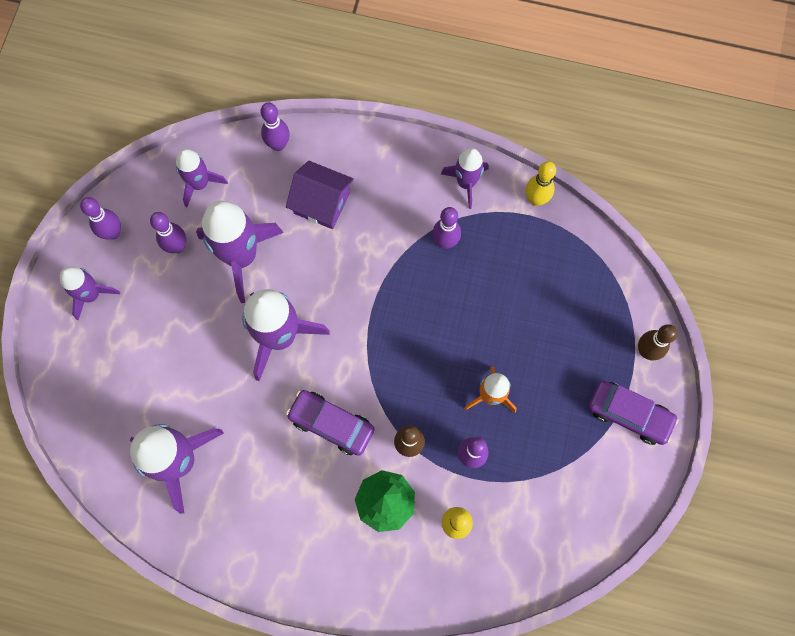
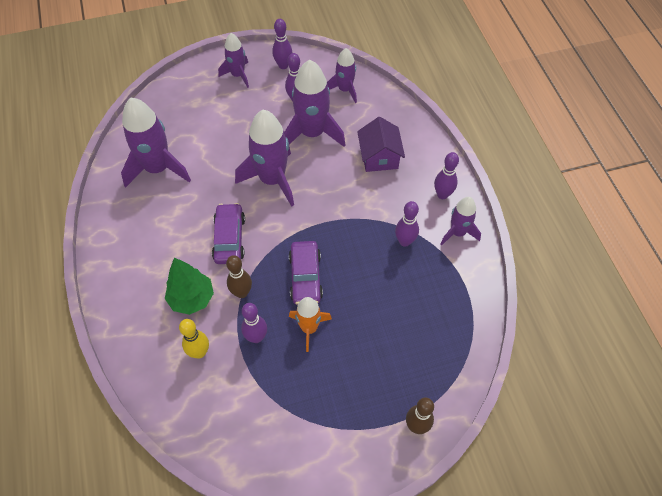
camera: 60 degrees right, 15 degrees down
purple bowling pin [260,103,290,151] -> purple bowling pin moved to [434,152,459,199]
yellow bowling pin [526,161,556,206] -> none
purple car [588,380,679,445] -> purple car moved to [289,241,323,305]

